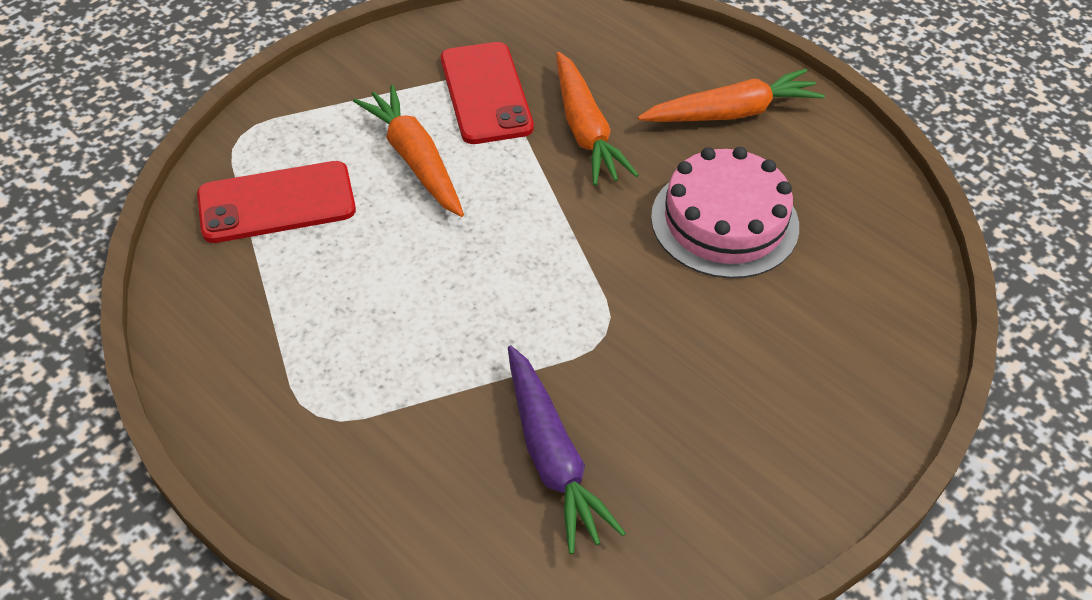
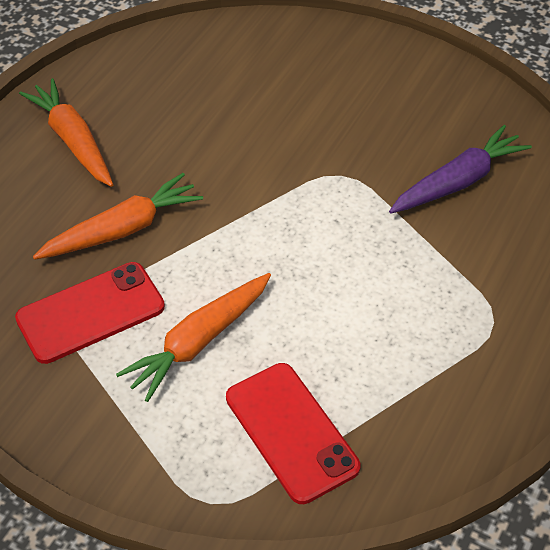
camera: 105 degrees left, 0 degrees up
pink cake [651,147,799,279] -> none

